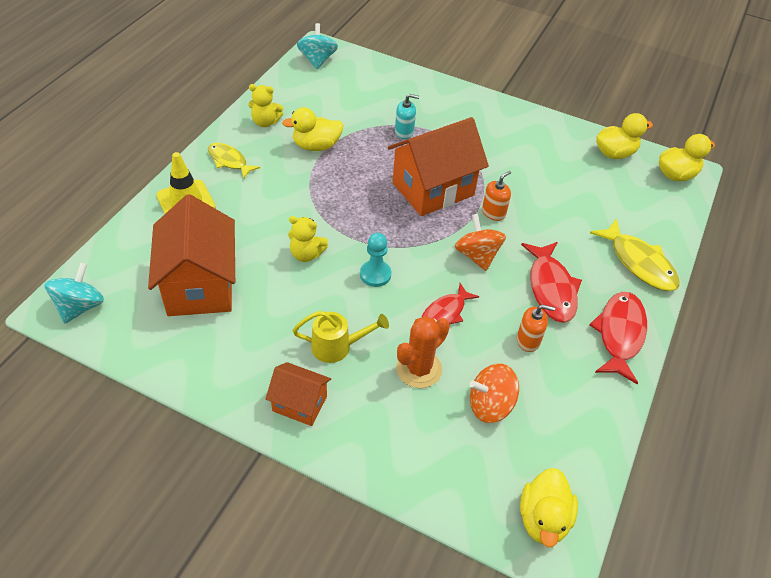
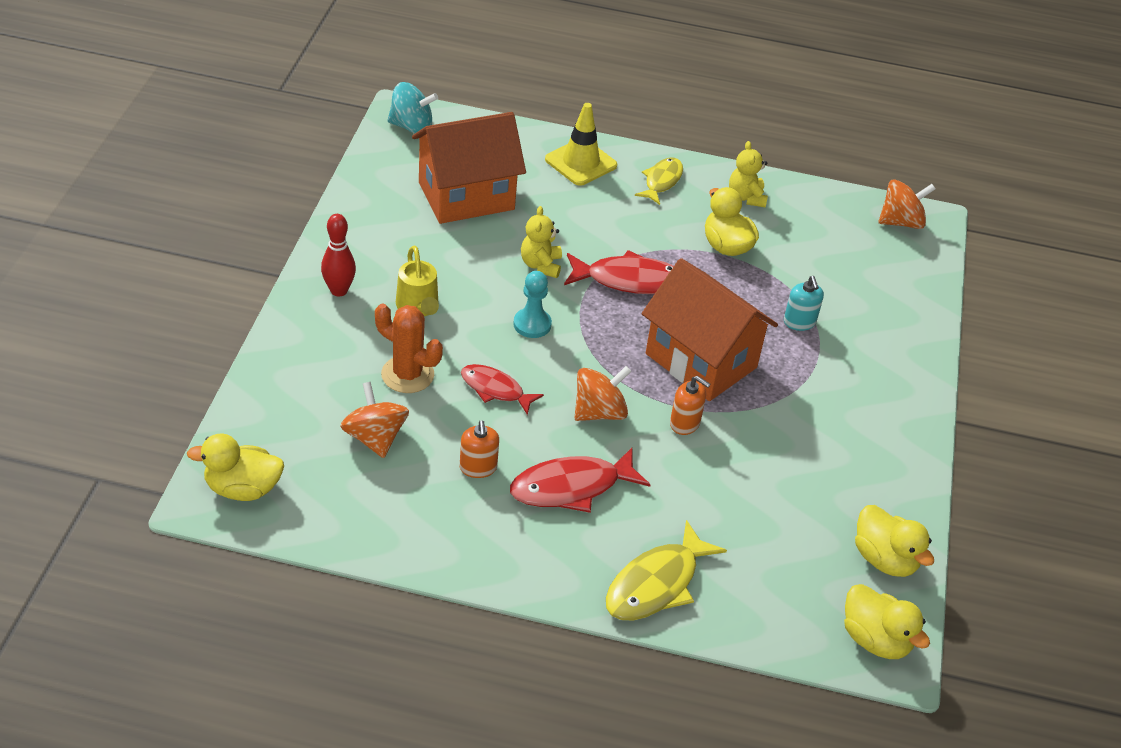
camera: 75 degrees right, 5 degrees down
orange house [266,362,331,426] -> red bowling pin [321,214,356,297]
turquoise spinning top [297,23,338,69] -> orange spinning top [878,179,935,229]
red fish [589,292,647,384] -> red fish moved to [564,250,674,294]

